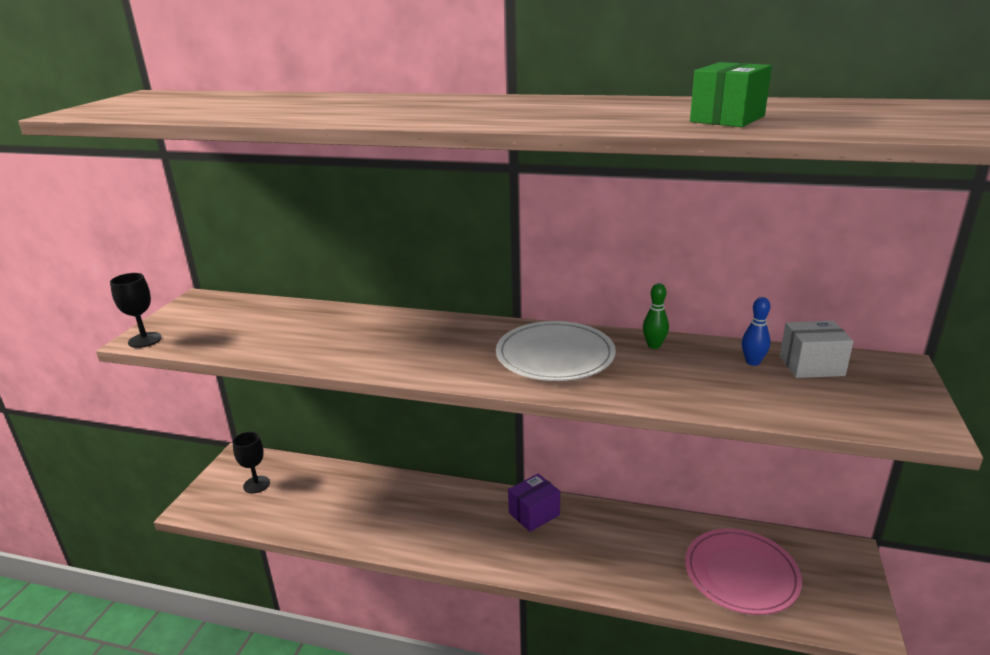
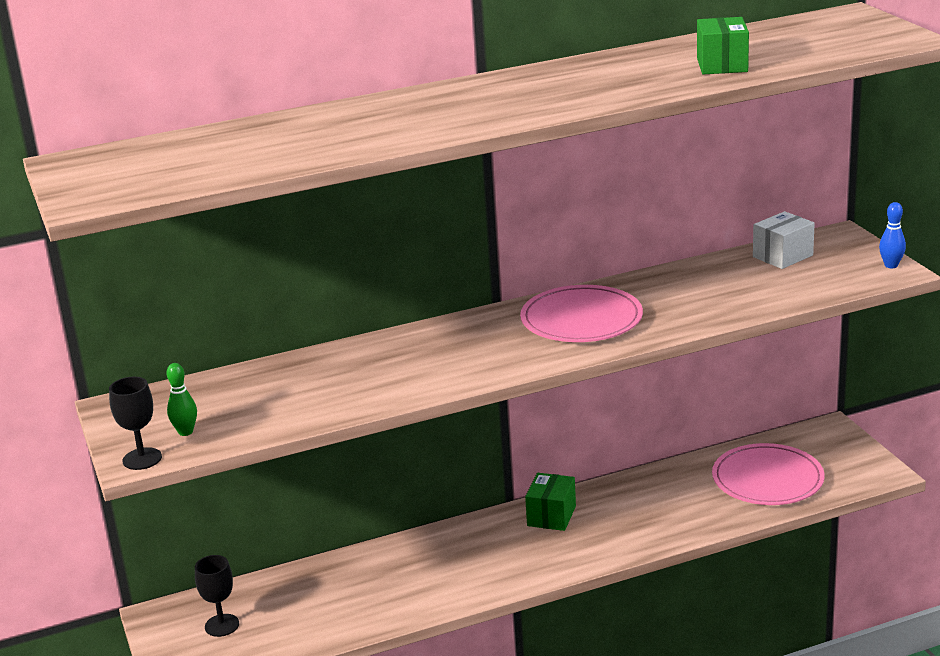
camera: 35 degrees left, 0 degrees up
white plate [496,321,616,381] -> pink plate [520,285,643,342]
purple box [508,474,560,532] -> green box [525,473,576,531]
green bowling pin [643,283,669,349] -> green bowling pin moved to [166,363,197,436]
blue bowling pin [742,297,771,366] -> blue bowling pin moved to [879,202,906,268]

